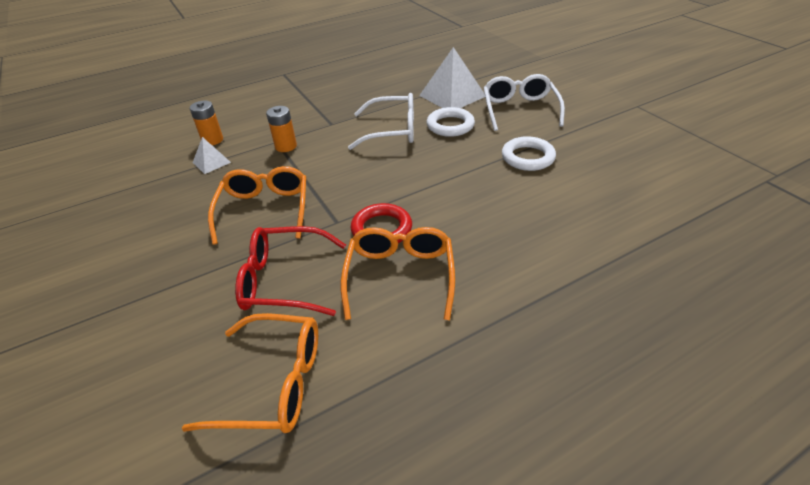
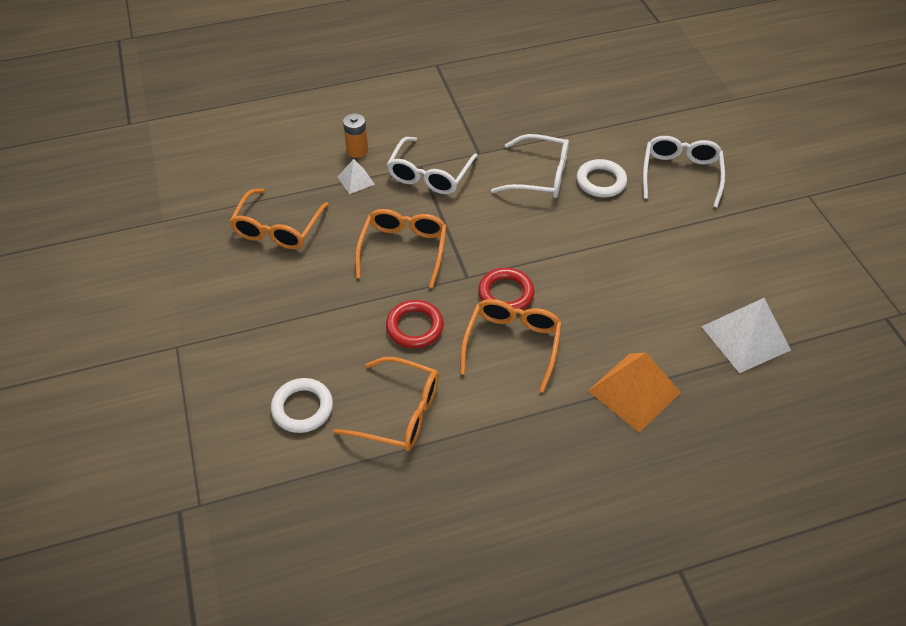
camera: 10 degrees right, 10 degrees up
red glasses [235,226,346,316] -> red ring [386,300,444,348]
orange battery [266,106,297,152] -> white glasses [387,137,478,194]
white pyramid [419,47,485,108] -> white pyramid moved to [701,298,791,373]
white ring [502,136,556,171] -> white ring moved to [271,378,333,433]
none -> orange glasses [229,189,329,249]
none -> orange pyramid [588,353,681,432]

